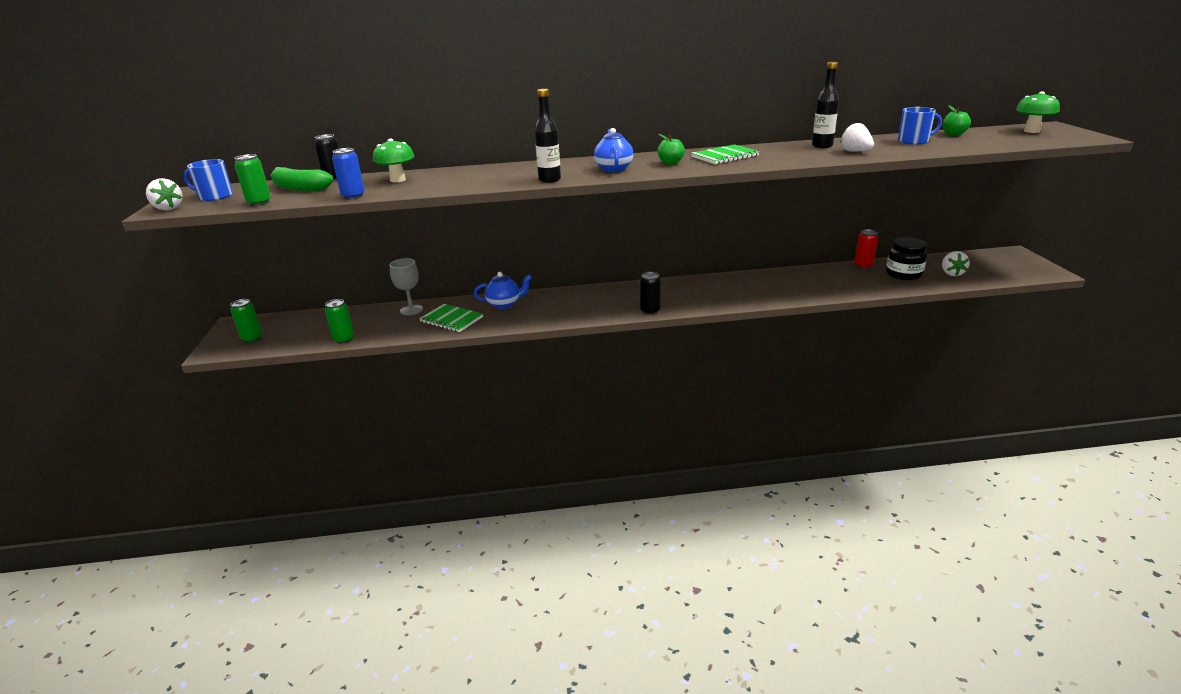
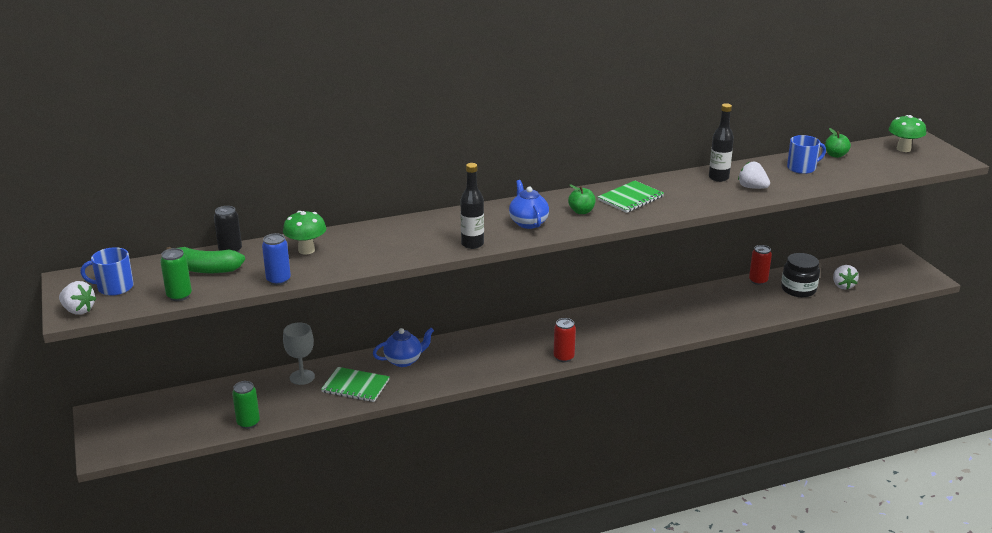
camera: 15 degrees left, 0 degrees up
green can [230,299,262,343] -> none
black can [640,272,661,315] -> red can [554,318,576,362]

